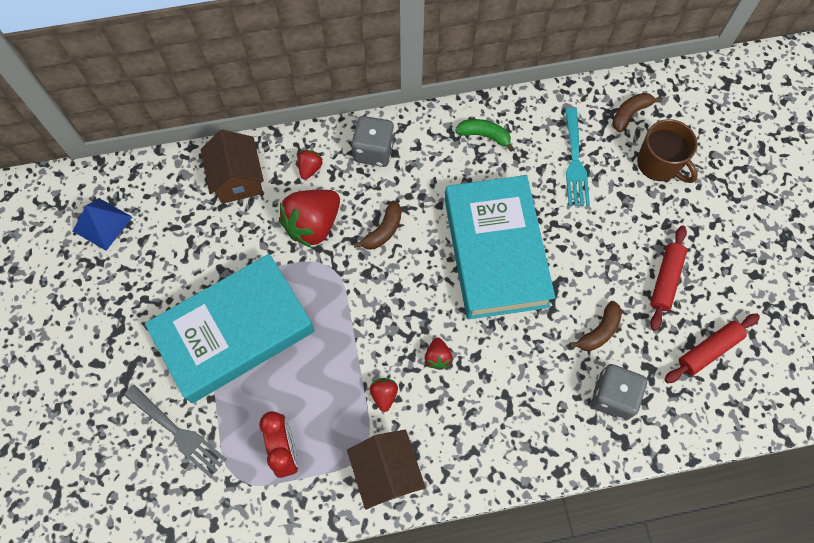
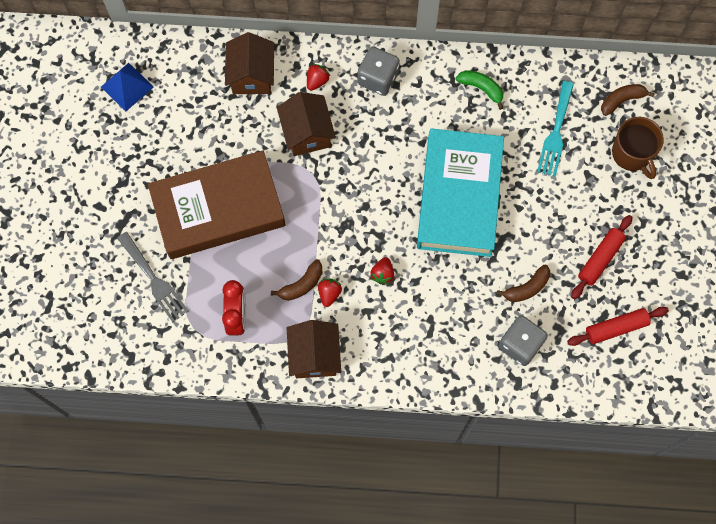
camera: 15 degrees right, 5 degrees up
turquoise book [145,254,315,403] -> brown book [148,150,285,259]
red strawberry [279,190,340,248] -> brown house [277,92,336,156]
brown banana [353,201,401,249] -> brown banana moved to [271,260,322,301]

